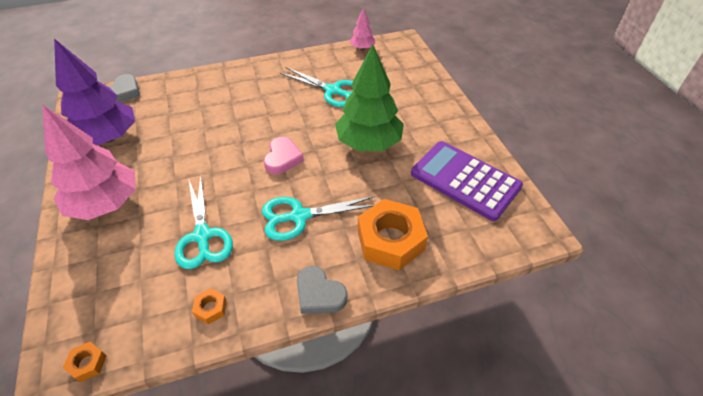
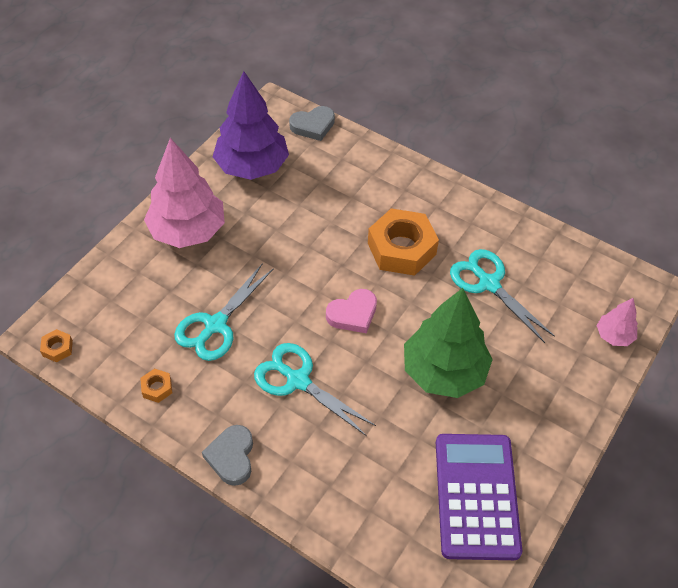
camera: 50 degrees right, 5 degrees up
turquoise scissors [280,67,353,107] -> turquoise scissors turned 150 degrees clockwise [450,249,555,343]
pink tree [350,8,375,50] -> pink tree moved to [597,298,638,346]
orange nut [358,199,428,270] -> orange nut moved to [368,208,439,276]

